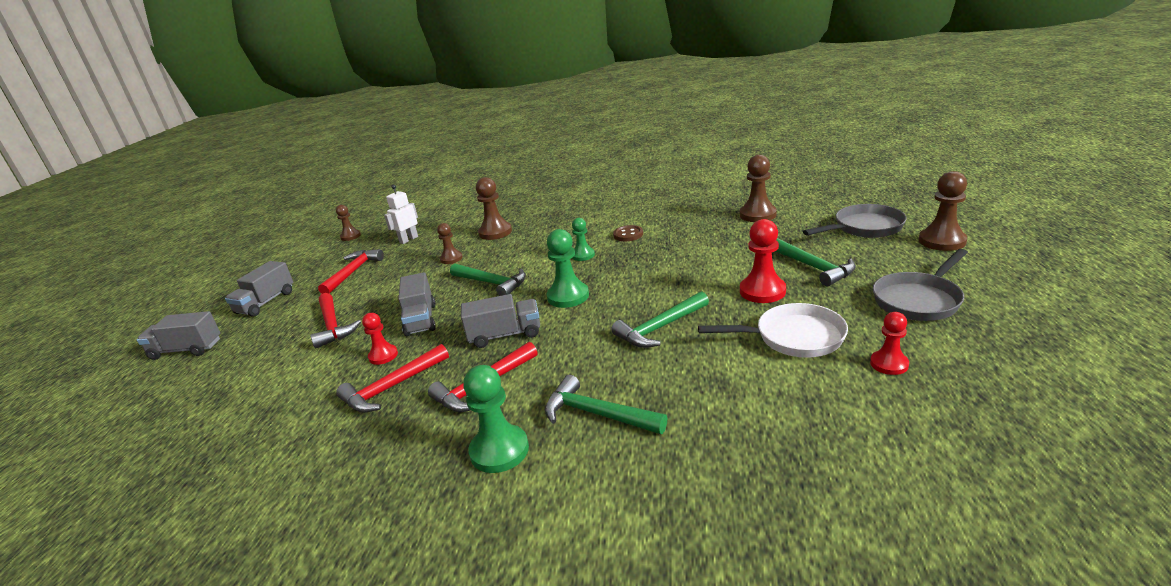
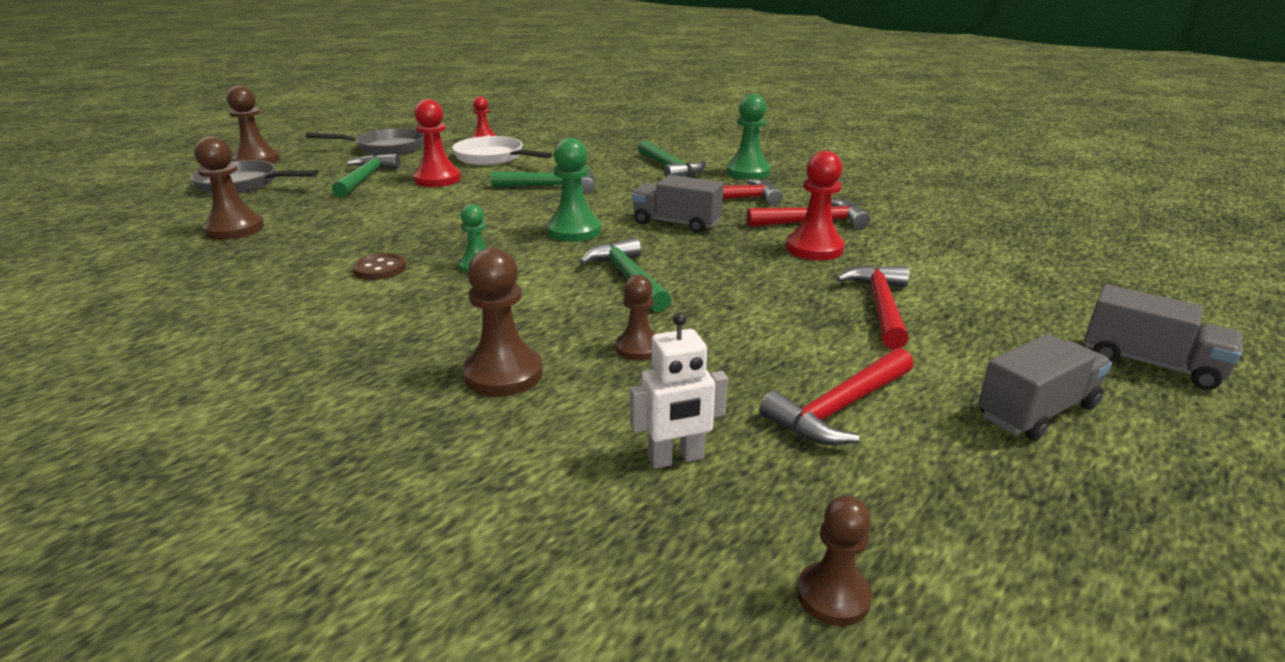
camera: 150 degrees left, 0 degrees up
red pawn [362,313,398,365] -> red pawn [786,151,845,260], size x1.60
grey truck [398,272,436,336] -> none

